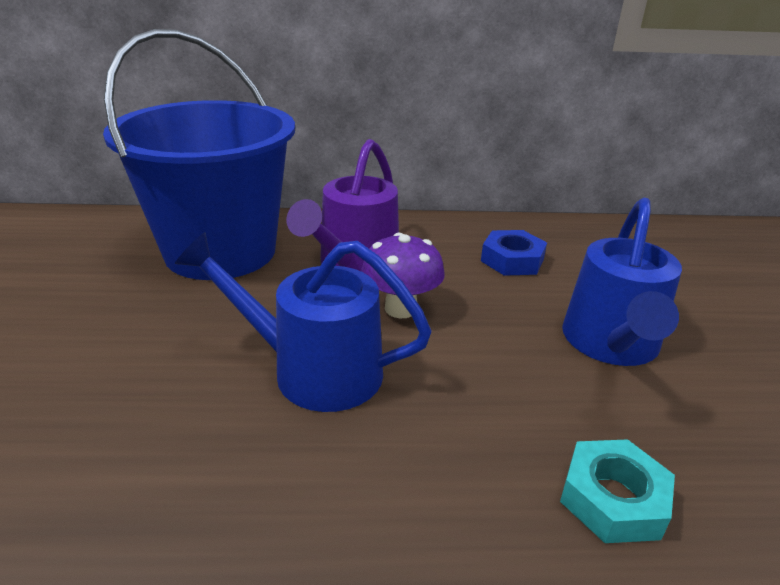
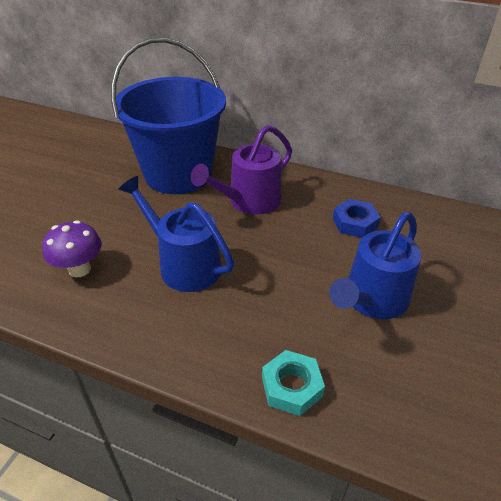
camera: 25 degrees right, 10 degrees up
purple mushroom [361,232,445,318] -> purple mushroom moved to [42,220,102,277]

